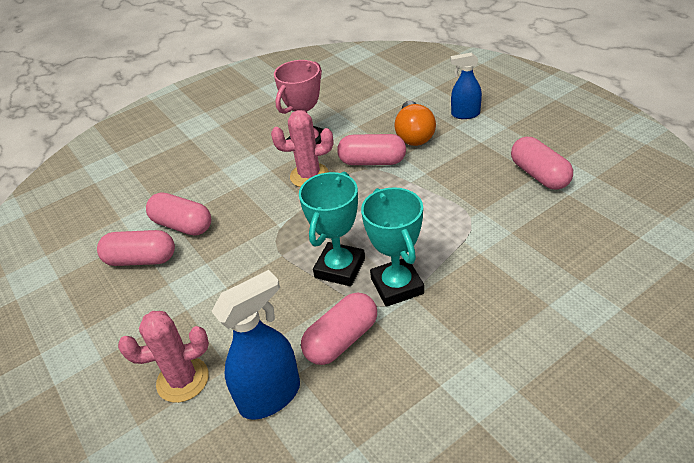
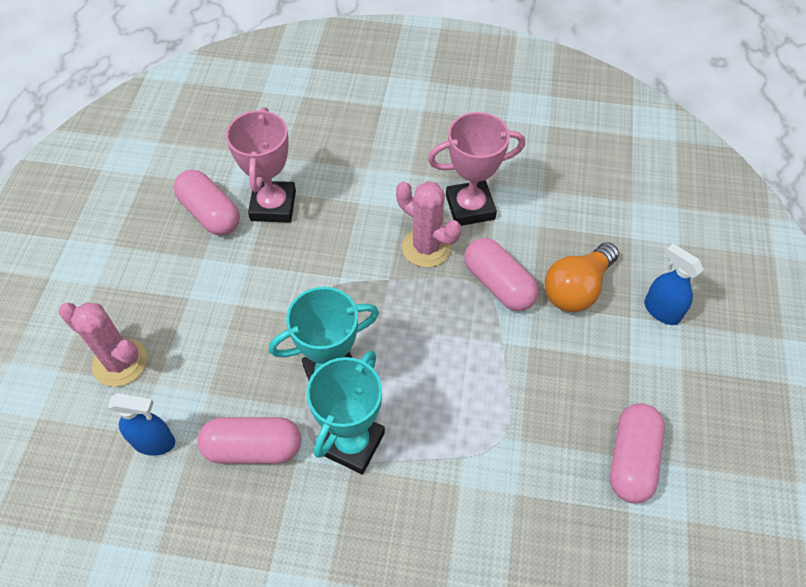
camera: 40 degrees right, 15 degrees up
pink capsule [146,192,211,236] -> pink trophy [226,107,296,223]
blue spray bottle [211,270,300,420] -> blue spray bottle [108,393,175,456], size x0.63

